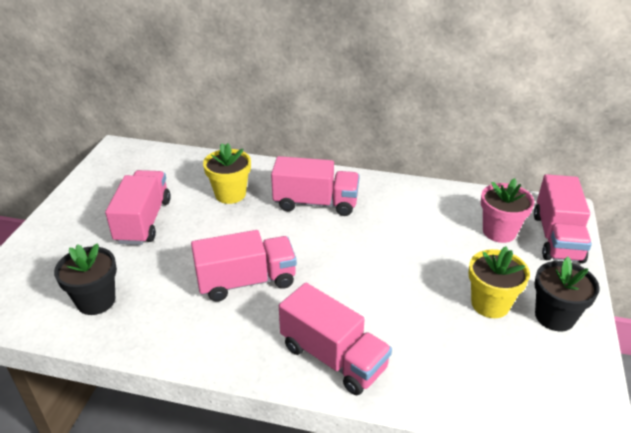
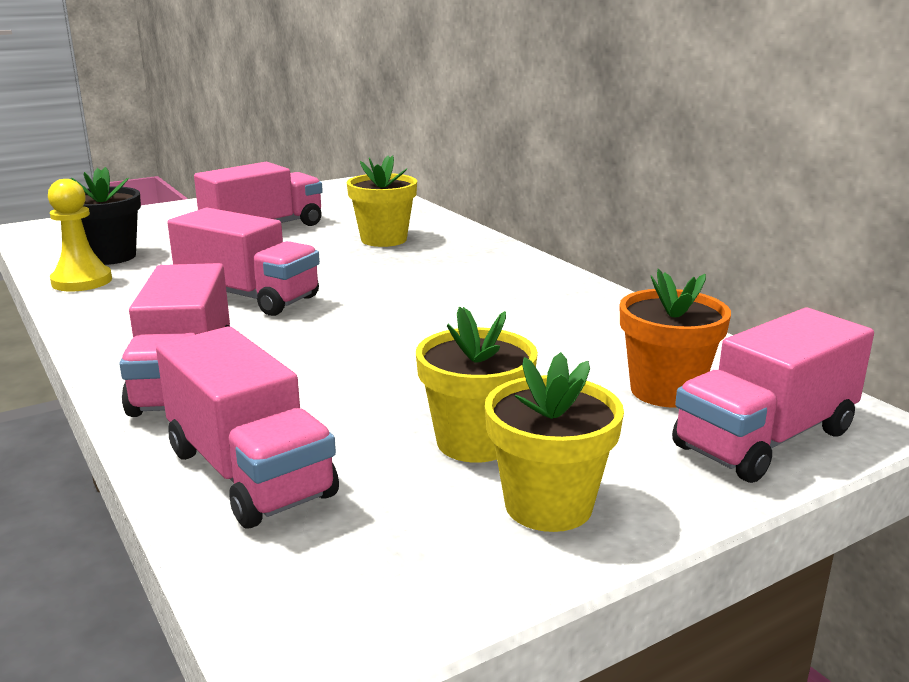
camera: 45 degrees right, 15 degrees down
pink truck [271,156,360,216] -> pink truck moved to [156,327,339,528]
pink flower pot [481,178,535,243] -> orange flower pot [620,269,731,407]
black flower pot [534,256,600,331] -> yellow flower pot [485,352,624,532]
none -> yellow pawn [48,179,112,292]

